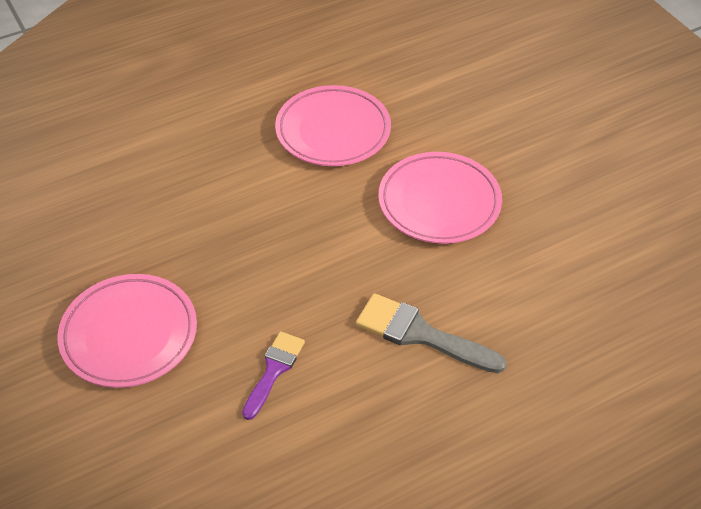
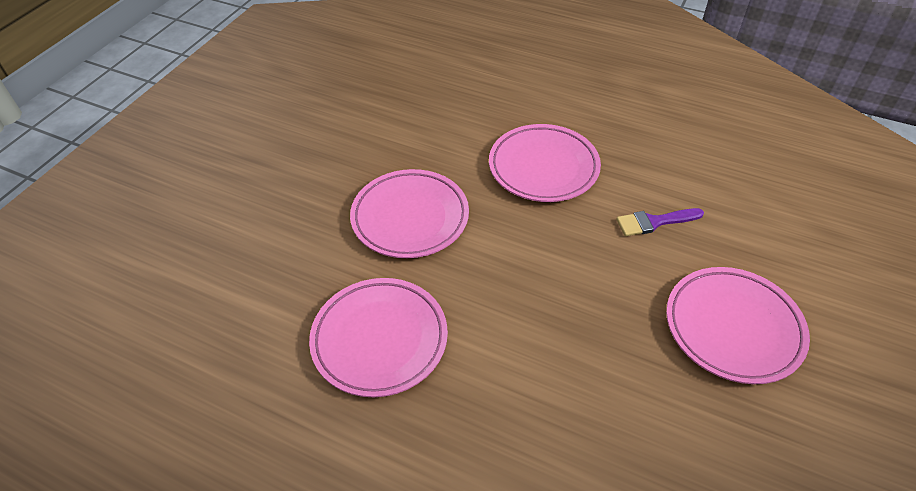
camera: 125 degrees left, 0 degrees up
grey brush [356,293,507,373] -> pink plate [489,124,601,202]

